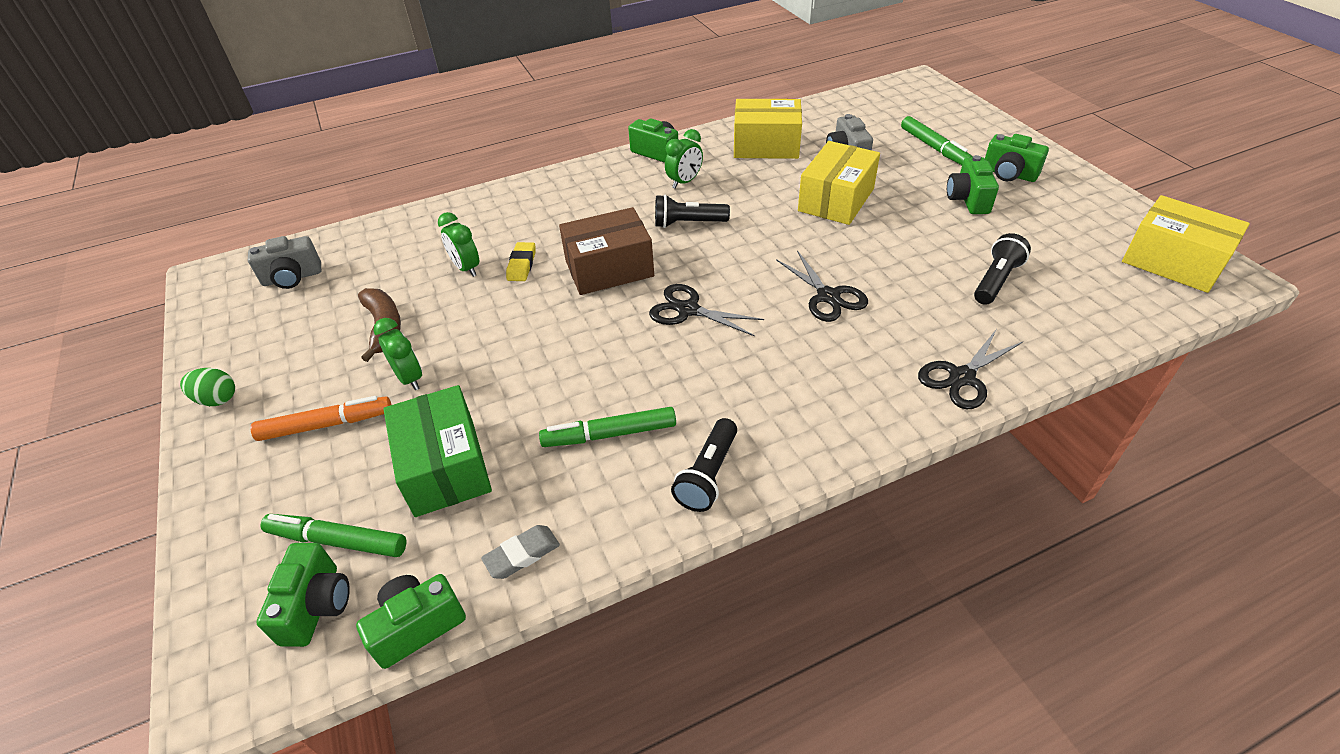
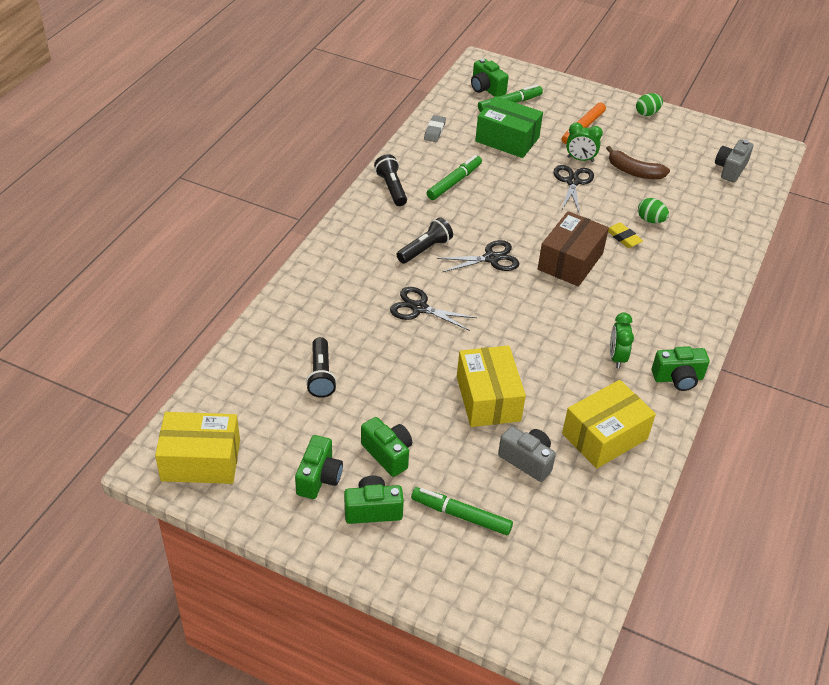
camera: 135 degrees right, 0 degrees up
green camera [356,574,466,669] -> green camera moved to [295,435,343,499]
green clock [438,212,479,277] -> green egg [638,198,669,223]
black flashlight [655,194,730,228] -> black flashlight moved to [397,217,453,264]
black scissors [918,329,1023,409] -> black scissors moved to [553,165,594,215]

